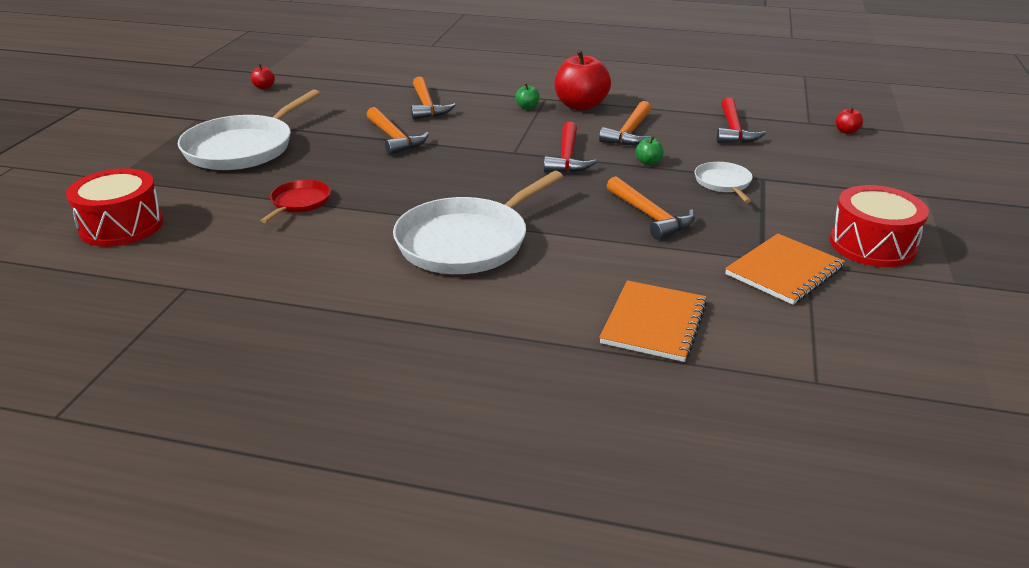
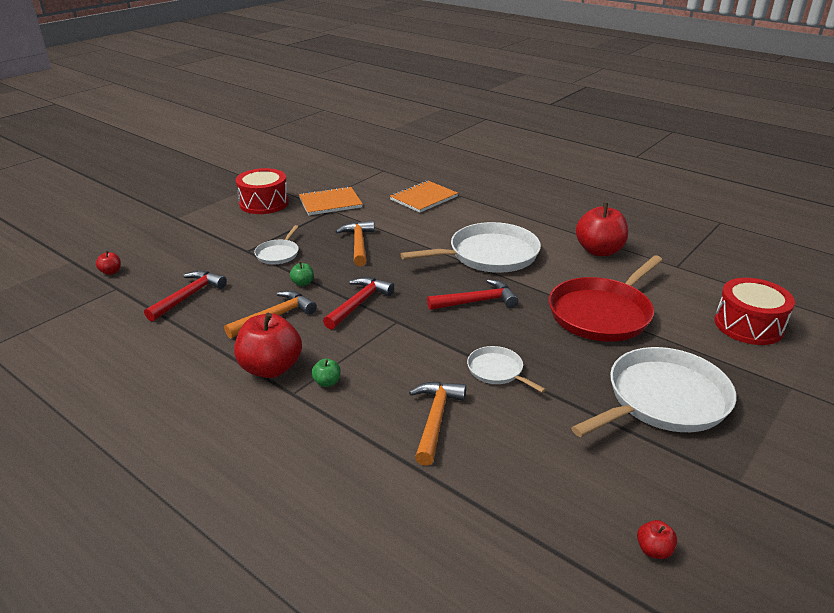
camera: 155 degrees left, 0 degrees up
red pan [260,180,331,223] -> red pan [549,255,662,342], size x2.04
orange hammer [366,107,429,155] -> white pan [467,346,546,393]
none -> red hammer [427,279,518,310]
none -> red apple [576,203,628,256]

